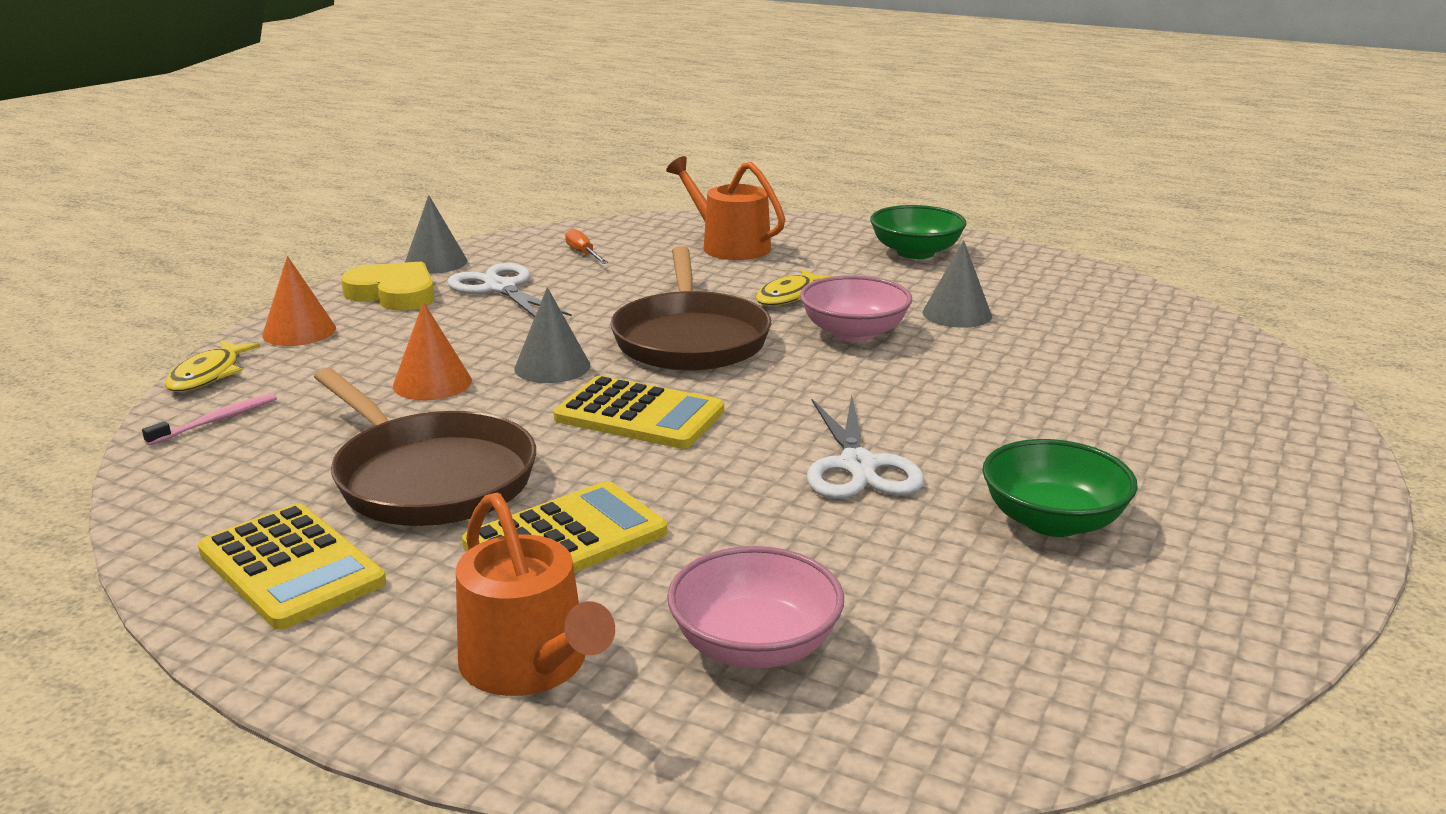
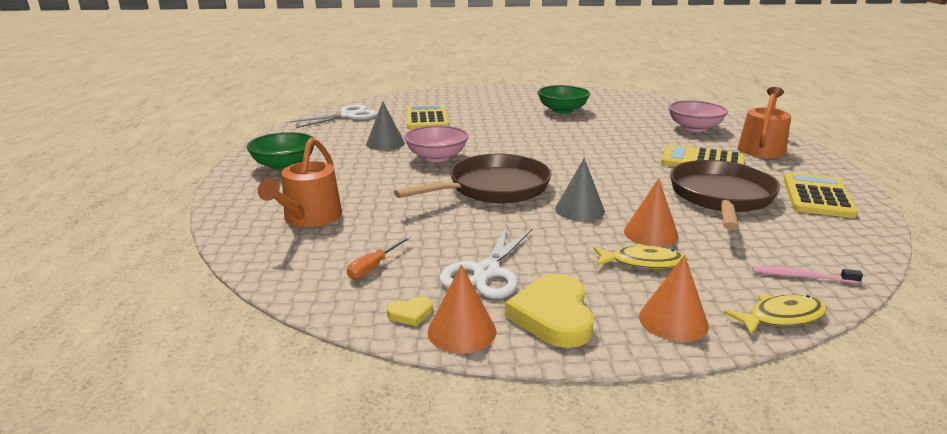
camera: 120 degrees left, 0 degrees up
grey cone [405,195,467,274] -> orange cone [428,264,496,353]
yellow calculator [554,376,724,449] -> yellow calculator moved to [407,105,449,130]
yellow fish [756,269,833,306] -> yellow fish moved to [593,244,687,269]
white scissors [807,395,924,499] -> white scissors moved to [289,105,378,128]
none -> yellow heart [387,296,433,326]

